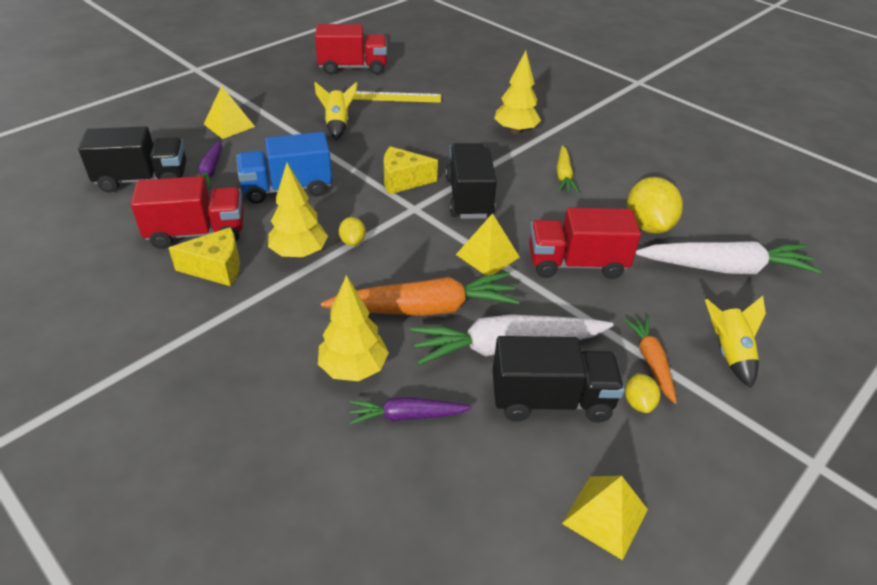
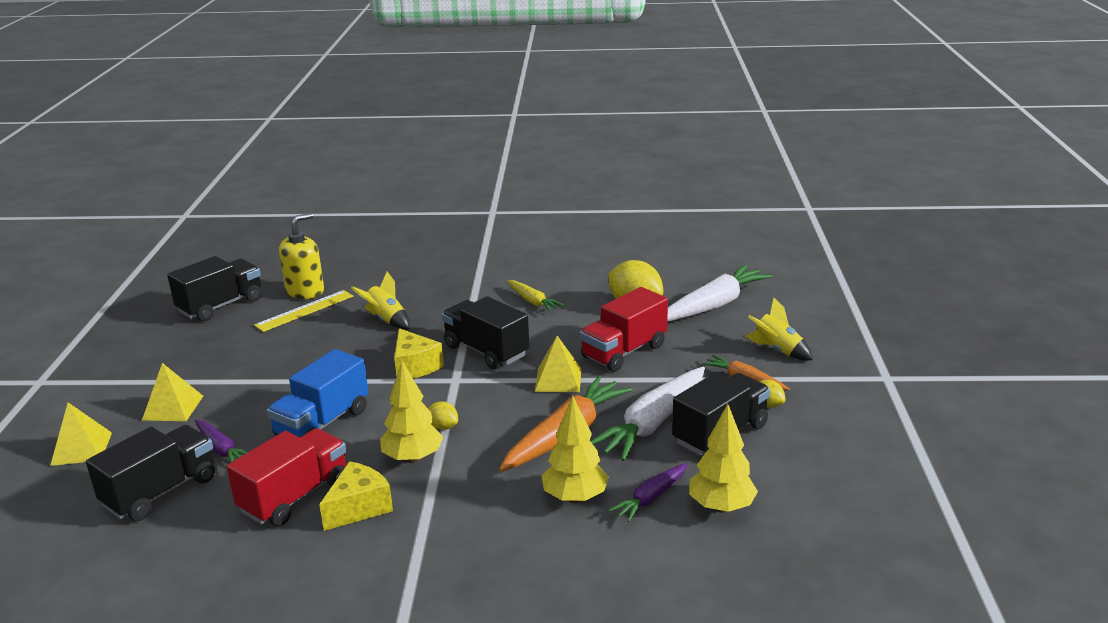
camera: 40 degrees left, 15 degrees down
yellow rocket [314,82,357,140] -> yellow rocket moved to [351,272,410,329]
red truck [315,24,387,75] -> black truck [167,256,262,322]
yellow cheese [384,146,438,194] -> yellow cheese turned 75 degrees counterclockwise [394,328,444,378]
yellow tree [494,51,541,134] -> yellow tree moved to [689,404,758,513]
yellow pyramid [562,476,648,560] -> yellow pyramid moved to [50,403,112,466]
none -> yellow soap dispenser [279,213,324,299]

